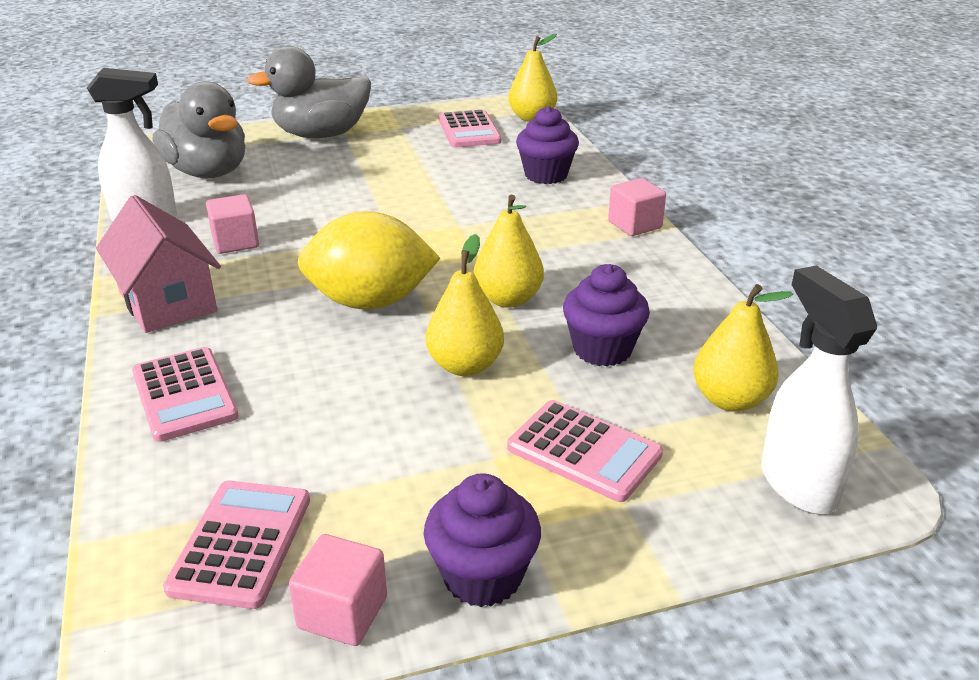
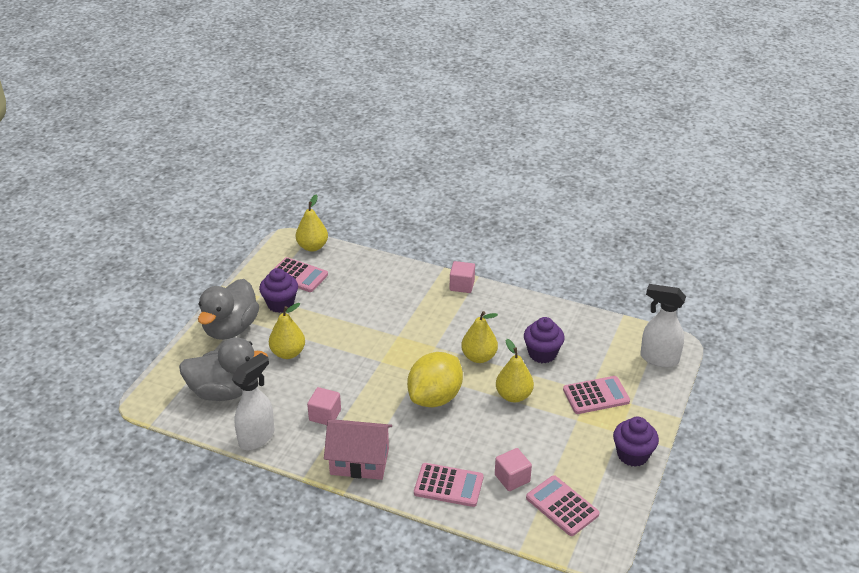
camera: 50 degrees left, 5 degrees up
pink cube [289,534,387,646] -> pink cube moved to [495,448,532,491]
purple cupcake [516,106,579,184] -> purple cupcake moved to [259,268,298,313]
yellow pear [693,284,793,412] -> yellow pear moved to [269,303,305,359]

